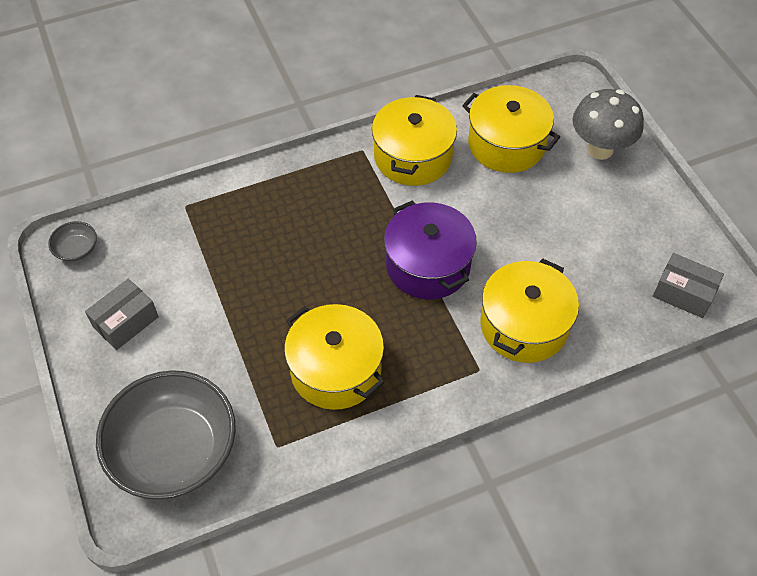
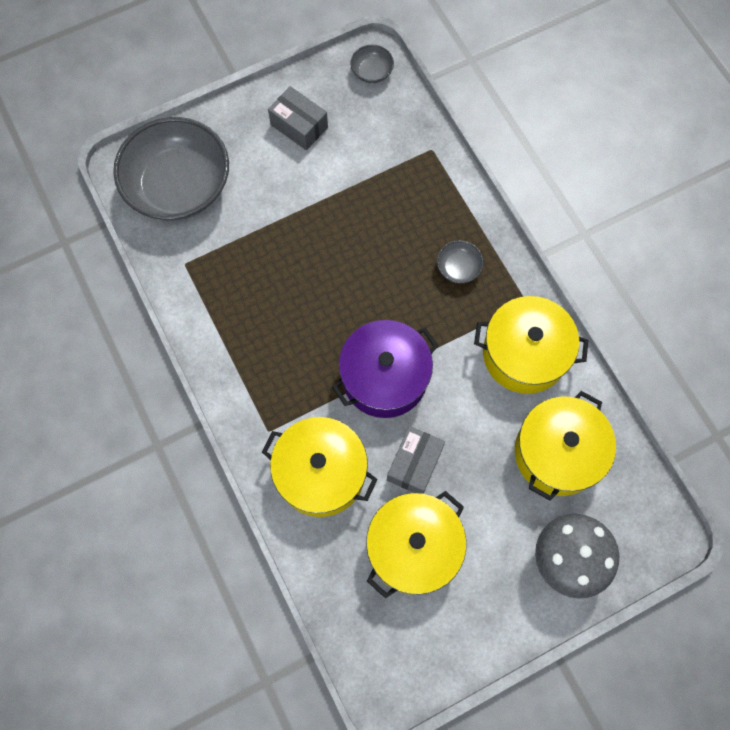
camera: 85 degrees right, 15 degrees up
yellow pot [284,304,385,410] -> yellow pot moved to [366,491,466,598]
grey box [653,253,724,318] -> grey box moved to [387,426,445,494]
none -> grey bowl [437,240,484,283]

